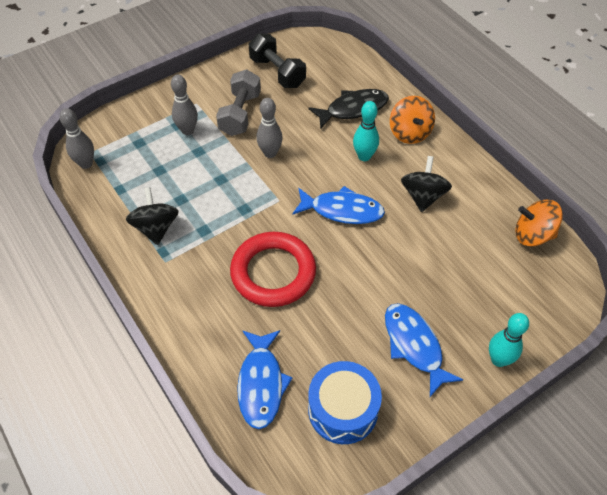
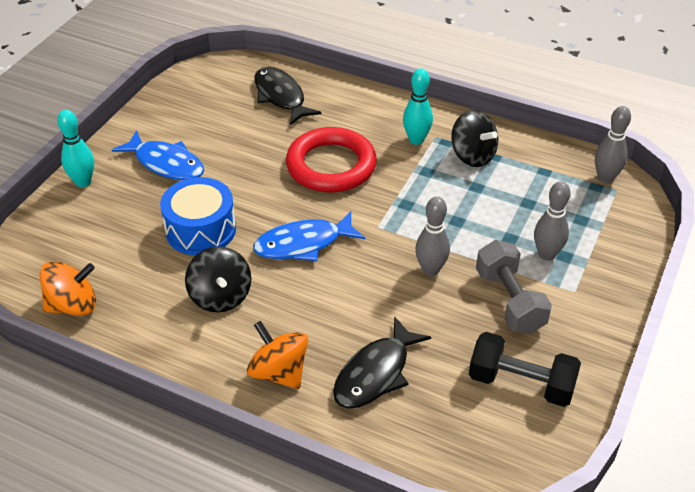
camera: 150 degrees right, 10 degrees down
blue fish [237,330,292,429] -> black fish [255,67,322,125]
blue drum [308,361,382,444] -> blue drum moved to [160,177,236,255]
turquoise bowling pin [353,101,379,161] -> turquoise bowling pin moved to [403,68,433,145]

